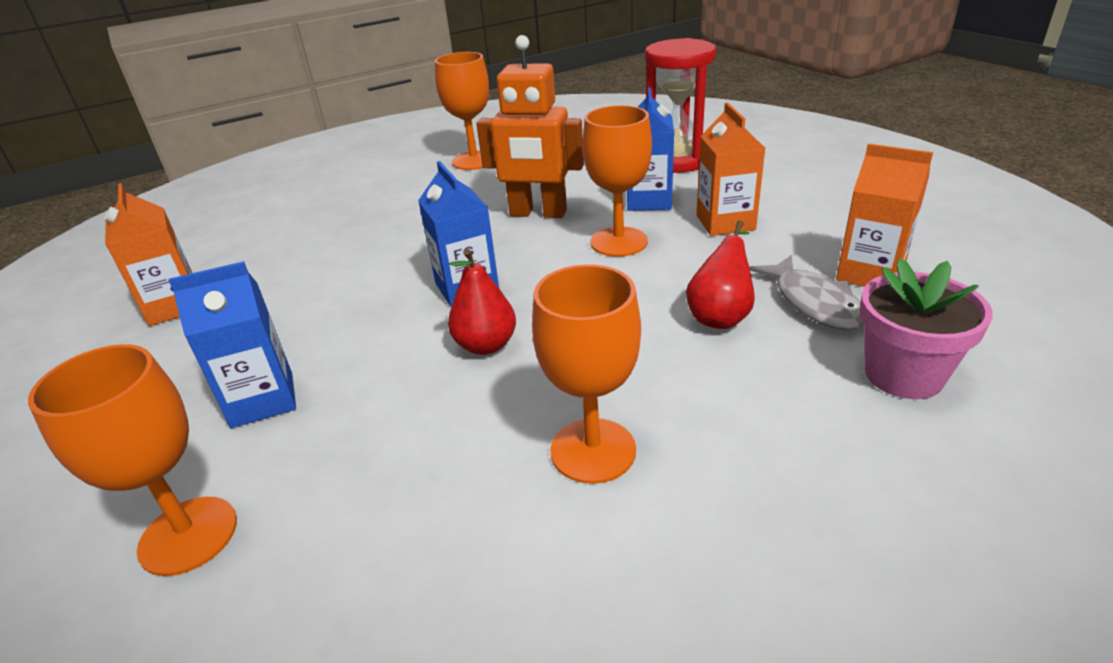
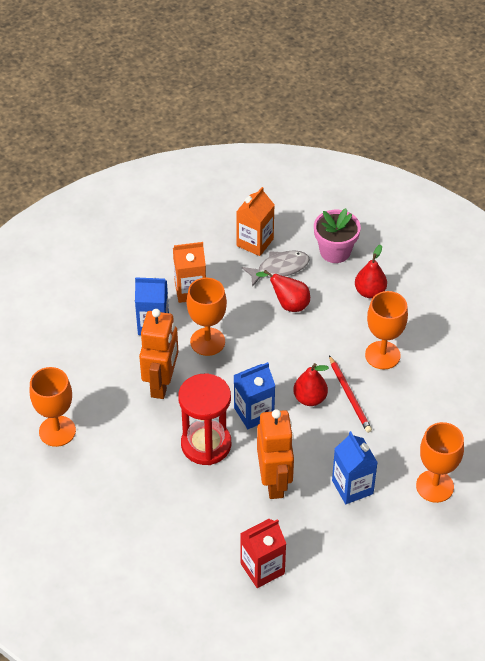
camera: 95 degrees left, 15 degrees up
orange carton [104,183,192,326] -> red carton [240,519,286,588]
red hourglass [645,38,716,173] -> red hourglass moved to [178,374,231,465]
none -> orange robot [257,409,294,499]
none -> red pencil [329,355,372,433]
none -> red pear [355,245,387,298]

